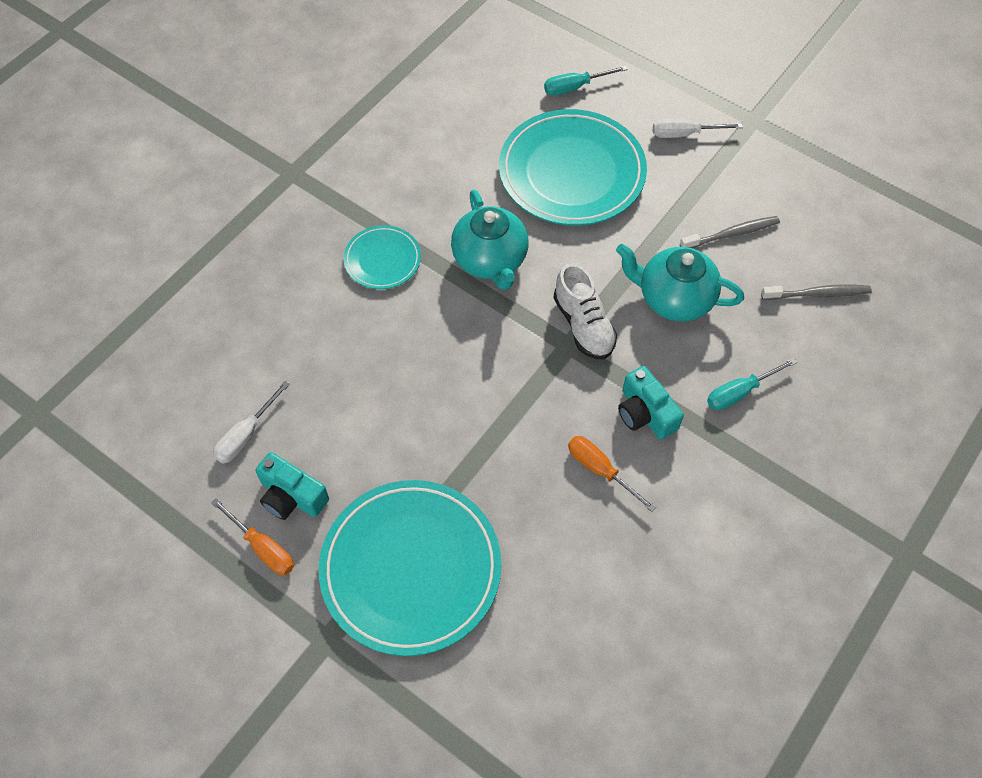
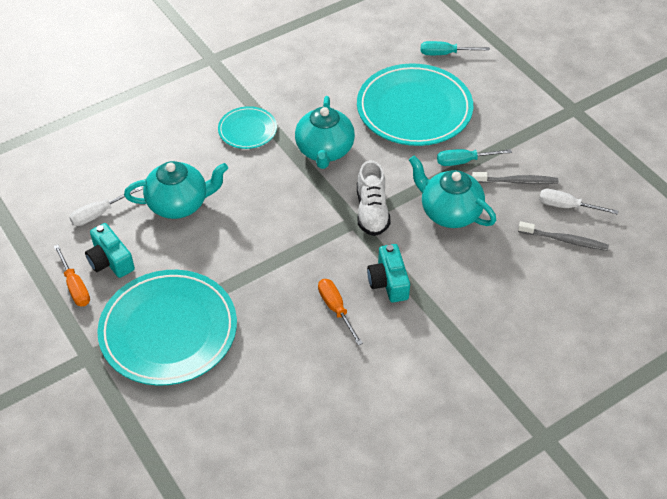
camera: 20 degrees right, 10 degrees down
white screwdriver [653,118,743,138] -> white screwdriver moved to [539,189,618,215]
turquoise screwdriver [707,358,797,410] -> turquoise screwdriver moved to [437,149,512,166]
none -> turquoise teapot [124,161,228,219]

